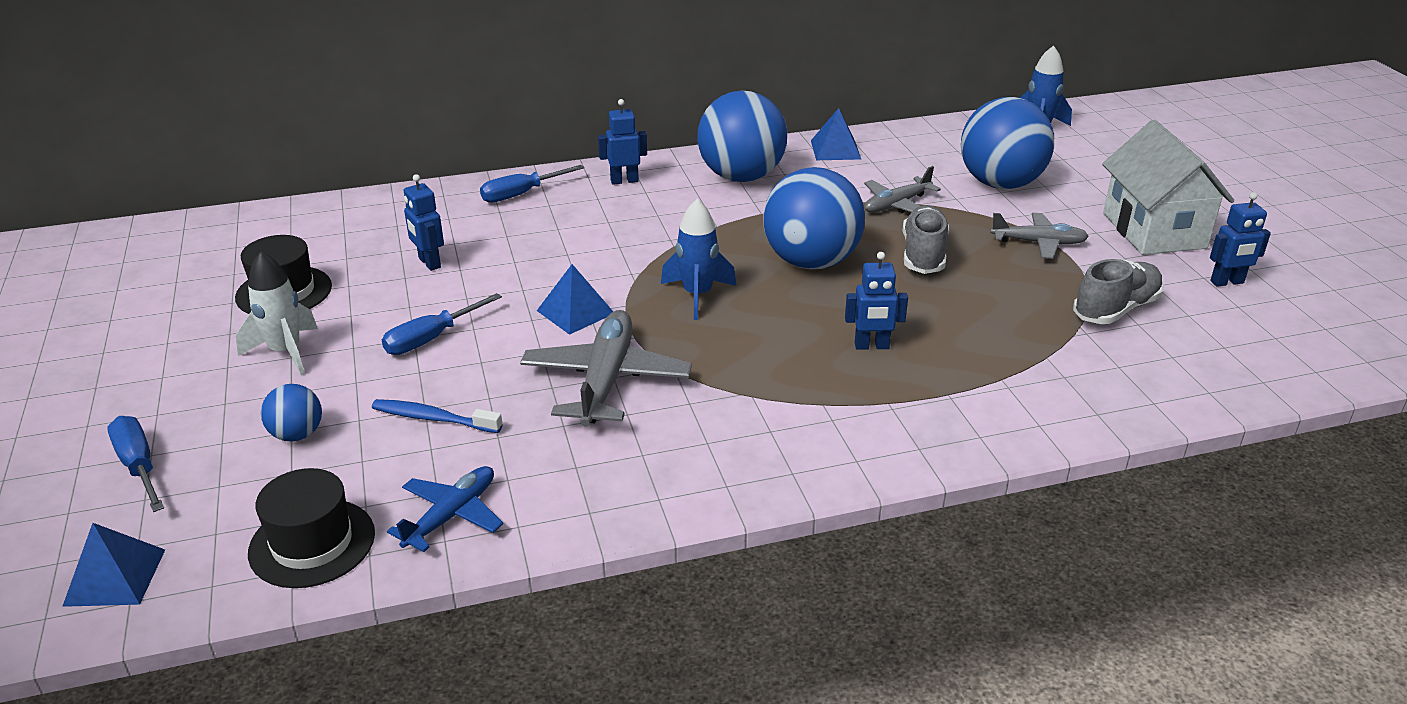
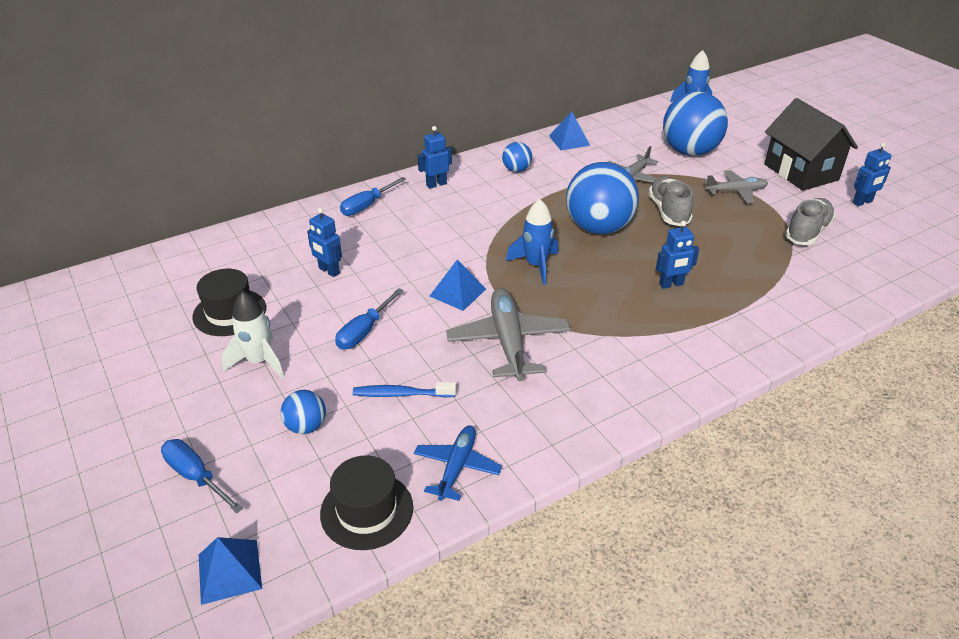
camera: 15 degrees left, 5 degrees up
blue ball [697,90,787,182] -> blue ball [502,142,532,172], size x0.47
white house [1102,120,1234,255] -> black house [764,98,858,191]

